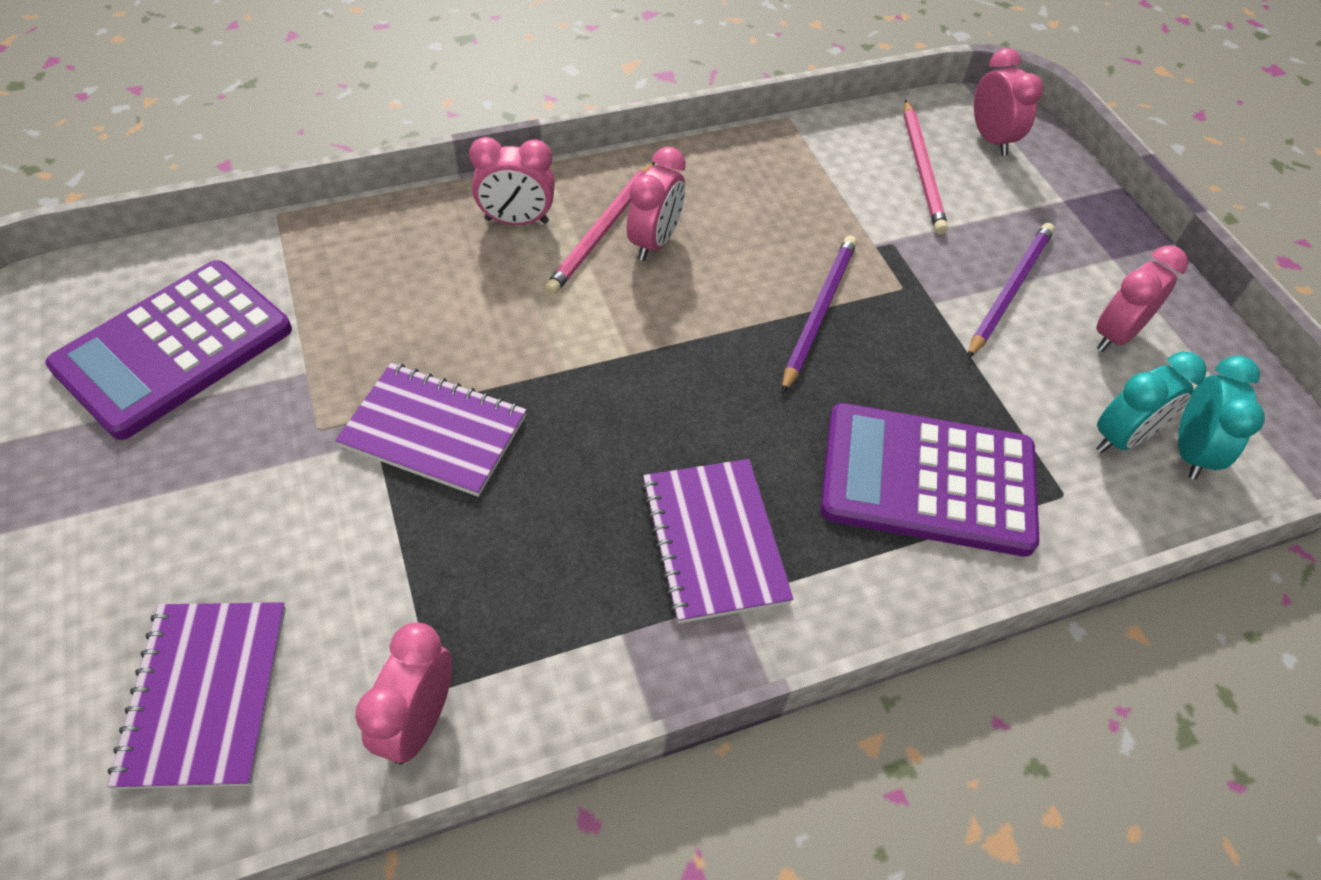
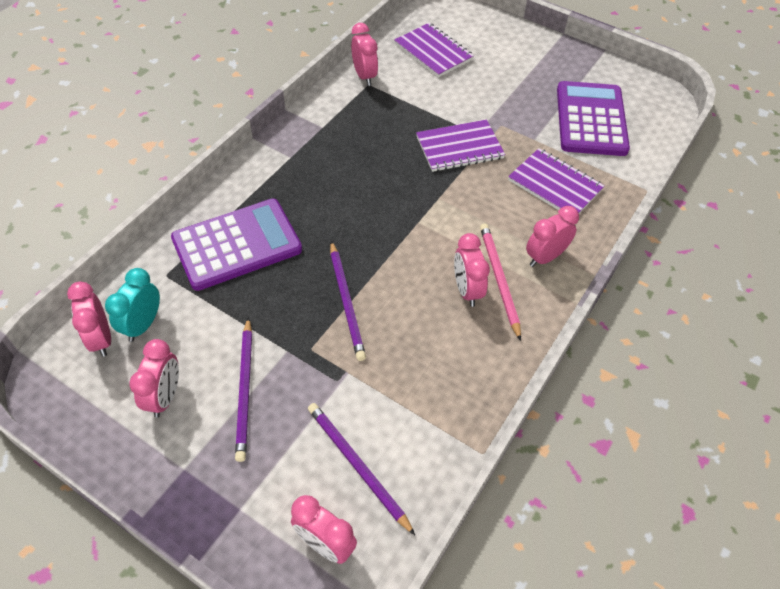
camera: 145 degrees right, 0 degrees up
purple notebook [641,459,794,623] -> purple notebook moved to [508,148,605,213]
pink pencil [904,100,948,235] -> purple pencil [308,403,415,535]
turquoise clock [1178,355,1265,480] -> pink clock [67,281,111,357]

